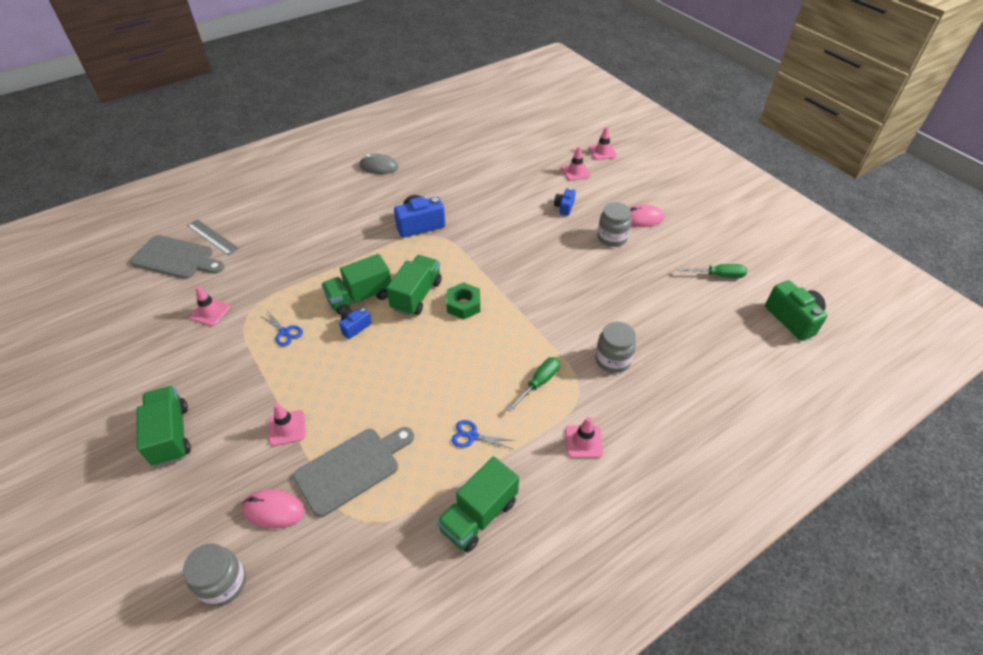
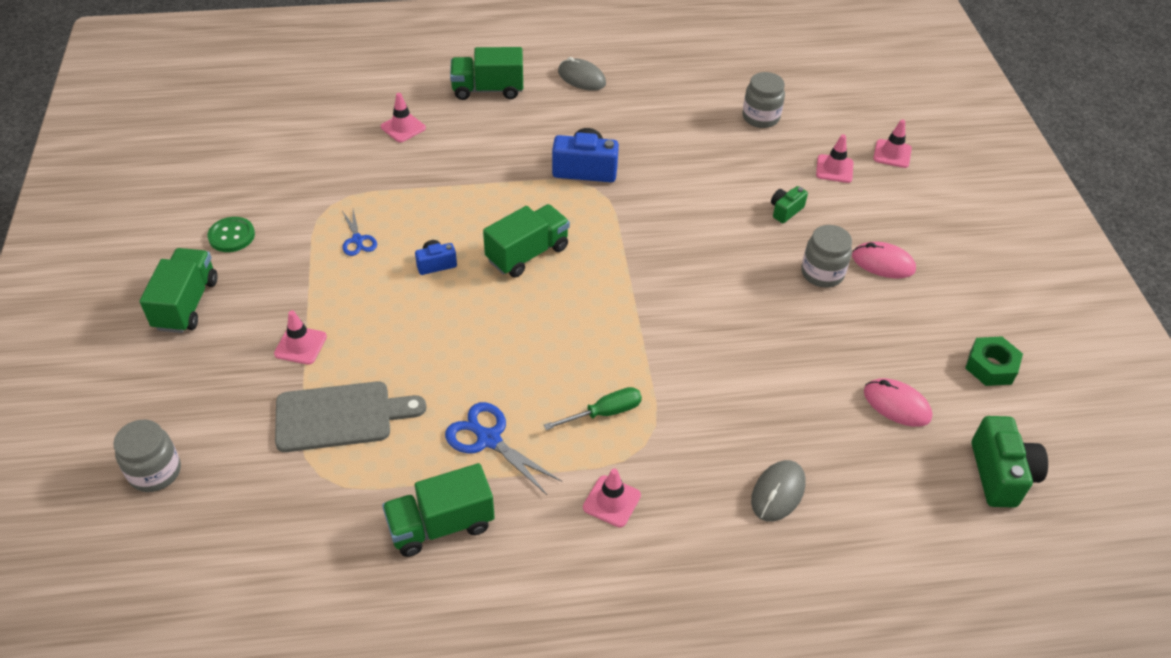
camera: 25 degrees right, 0 degrees up
grey cutting board [130,235,224,279] -> none
grey ruler [187,219,239,255] -> none
pink traffic cone [190,286,230,326] -> pink traffic cone moved to [381,93,426,142]
pink mouse [242,489,305,529] -> pink mouse moved to [864,378,932,427]
green truck [321,254,391,315] -> green truck moved to [450,47,523,100]
green nut [446,282,480,320] -> green nut moved to [965,336,1023,386]
blue scissors [452,420,516,450] -> blue scissors [445,402,562,495], size x1.61
blue camera [554,188,576,216] -> green camera [771,186,808,223]
grey jar [595,322,636,373] -> grey jar moved to [742,72,785,128]
green screwdriver [678,264,747,278] -> none
none -> green button [207,217,255,252]
none -> grey mouse [751,460,806,521]

